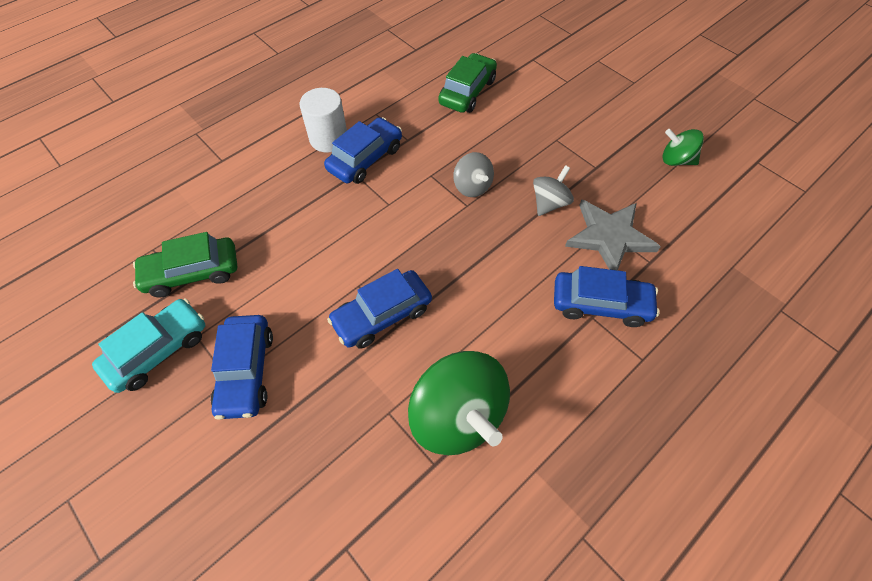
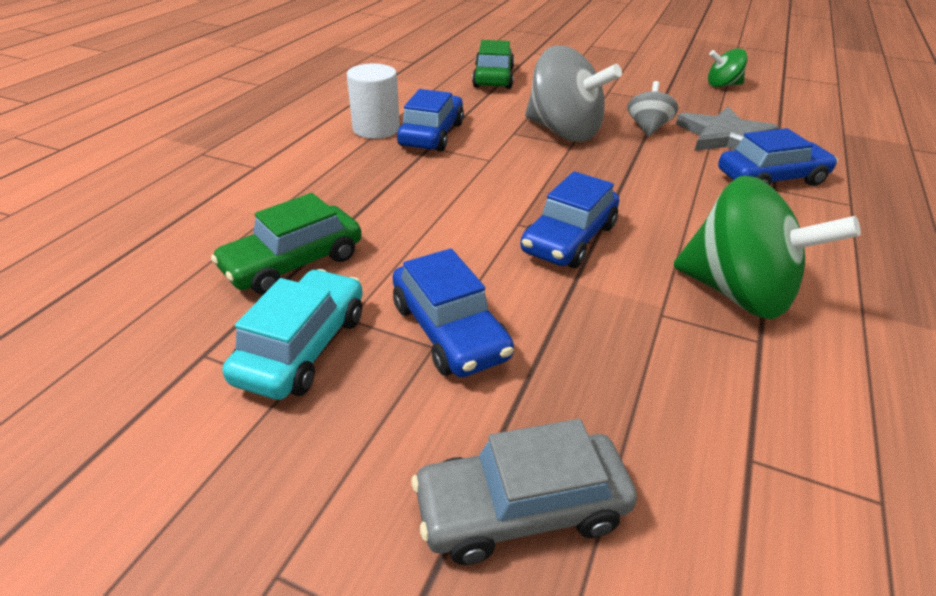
camera: 25 degrees left, 20 degrees down
grey spinning top [453,152,494,197] -> grey spinning top [525,45,622,142], size x1.90
none -> grey car [411,419,637,565]

